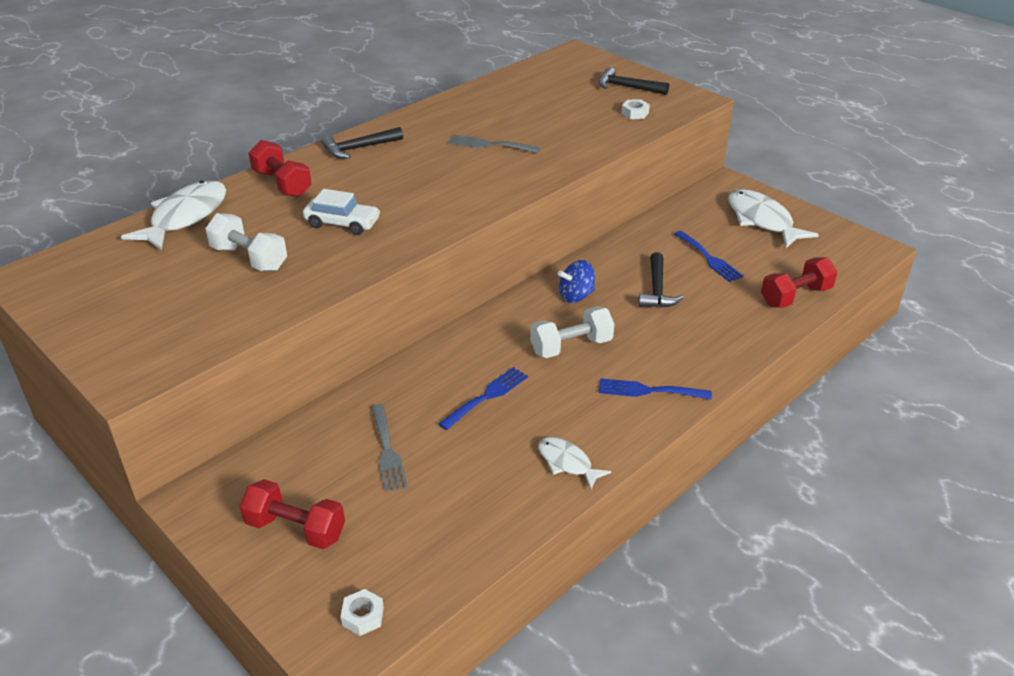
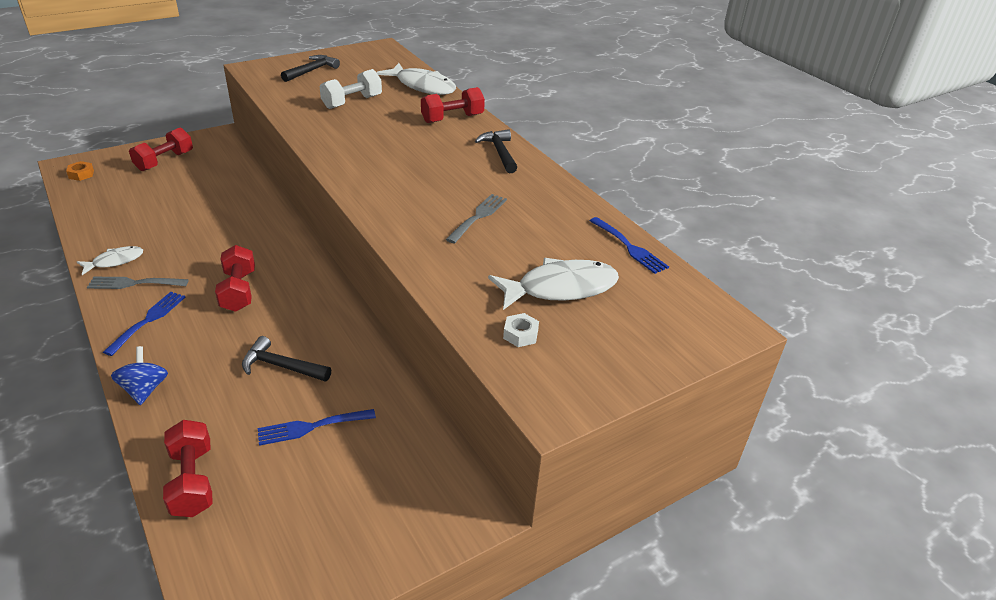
camera: 100 degrees right, 0 degrees up
white car [303,189,380,235] -> none
white nut [341,589,384,636] -> orange nut [66,161,94,181]
grey fork [371,404,408,492] -> grey fork moved to [87,277,188,289]
blue fork [438,367,528,430] -> blue fork moved to [590,217,669,274]
white dumbbell [530,306,614,358] -> red dumbbell [215,245,255,312]
blue spinning top [558,260,595,303] -> blue spinning top moved to [111,346,168,405]
black hammer [599,67,669,95] -> black hammer moved to [281,55,340,82]
white fish [728,189,819,248] -> white fish moved to [488,258,619,310]

